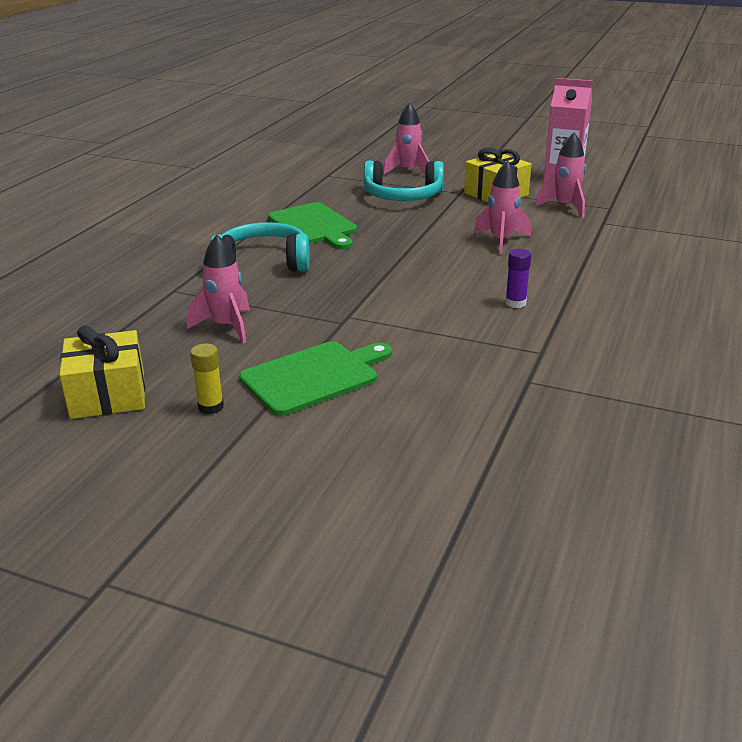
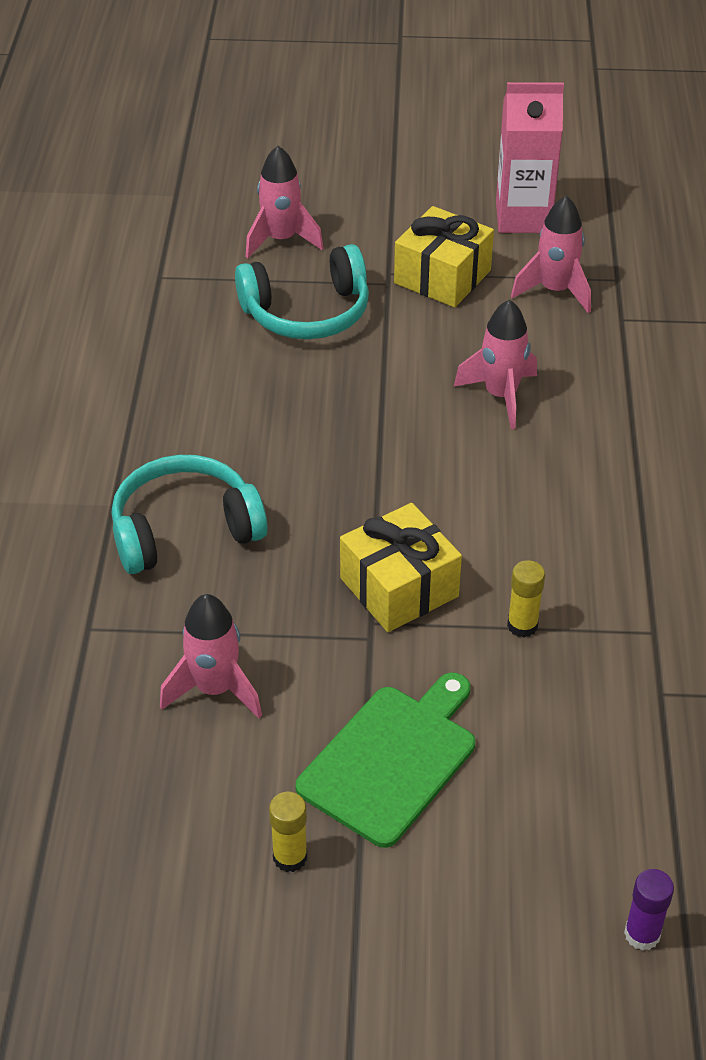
camera: 20 degrees left, 15 degrees up
yellow gift [59,325,145,419] -> yellow gift moved to [340,503,462,632]
green cutting board [268,202,357,249] -> none
purple glue stick [505,249,531,308] -> purple glue stick moved to [624,869,674,951]
none -> yellow glue stick [507,560,545,638]

